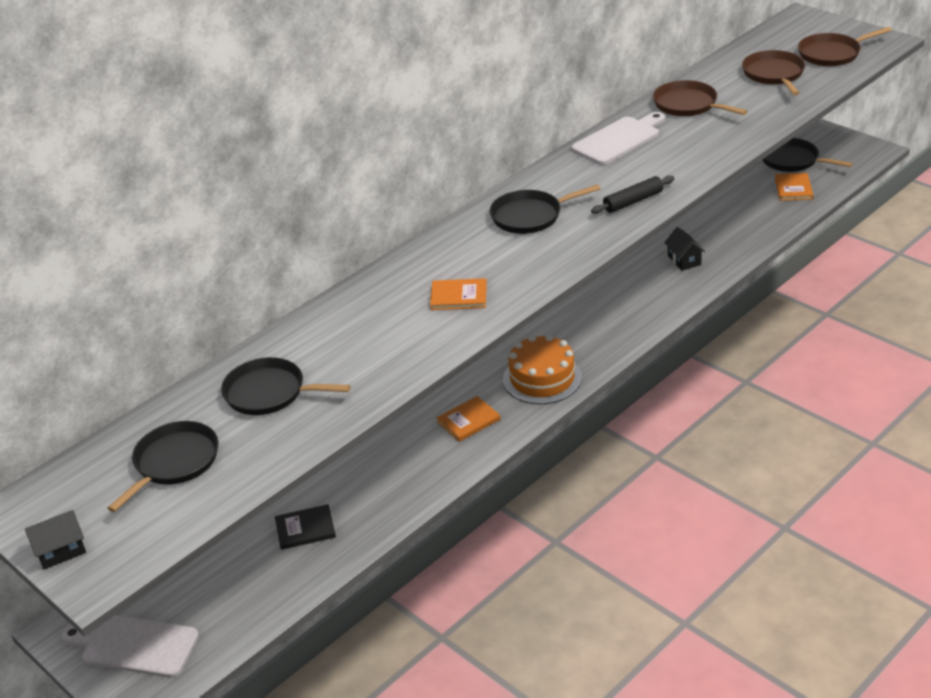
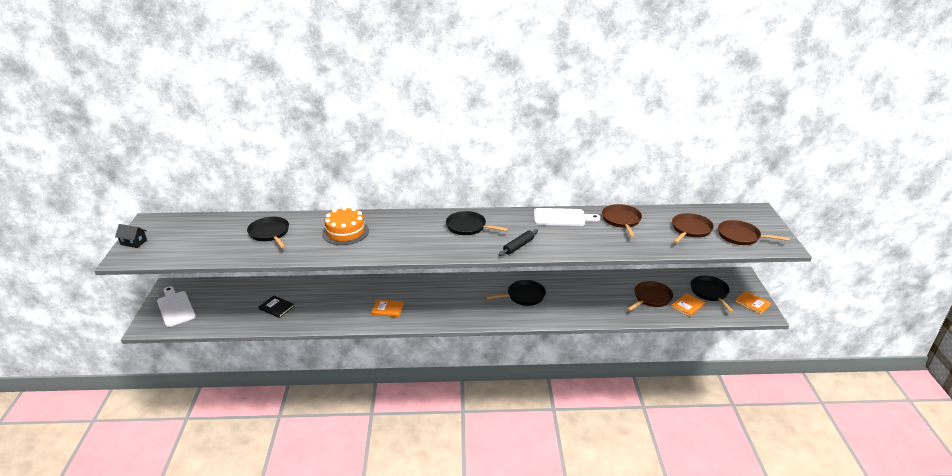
camera: 40 degrees right, 5 degrees down
black pan [107,421,218,512] -> black pan moved to [486,280,546,306]
orange book [430,278,487,310] -> orange book moved to [735,291,771,314]
orange cake [503,334,582,404] -> orange cake moved to [322,207,369,245]
black rolling pin [591,175,675,214] -> black rolling pin turned 60 degrees counterclockwise [499,229,538,256]
black house [664,227,705,271] -> none
none -> brown pan [627,281,673,311]

